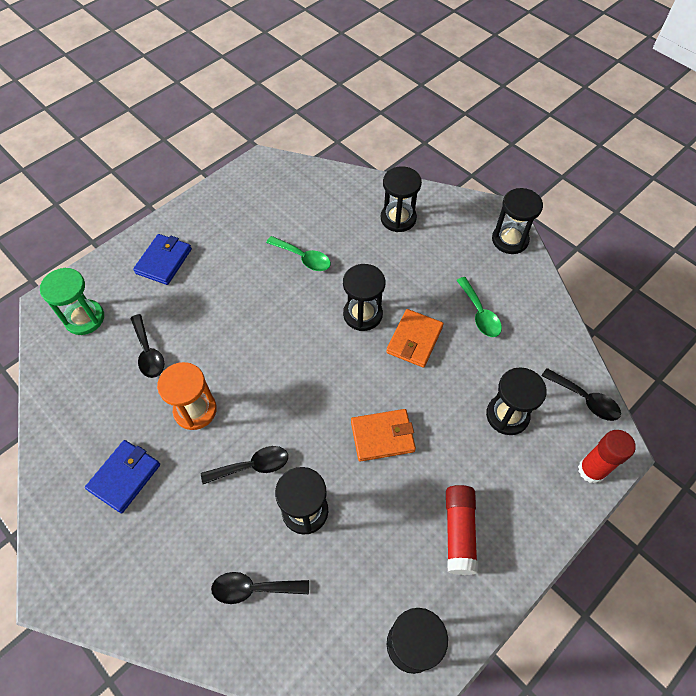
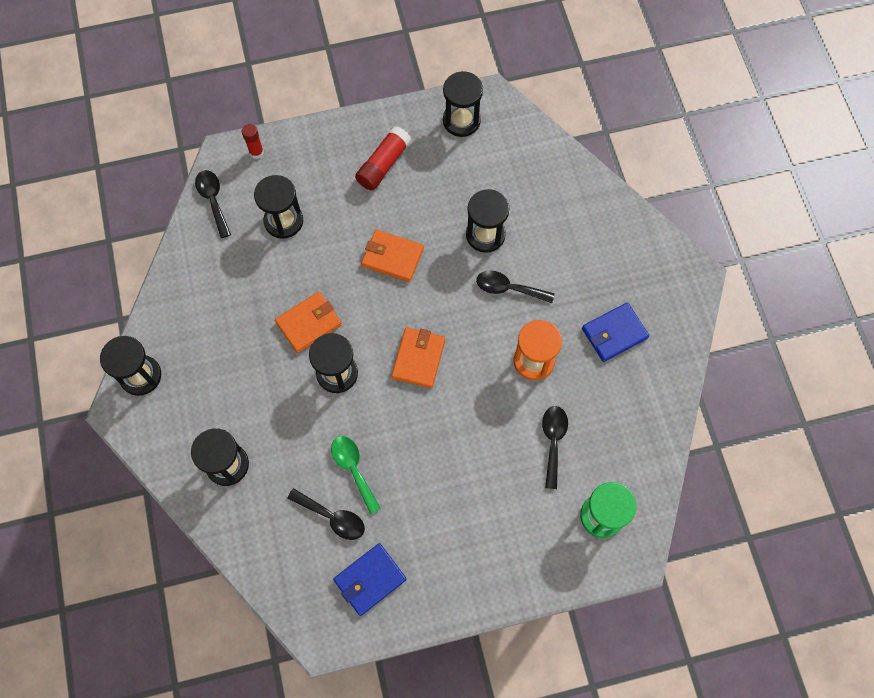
camera: 150 degrees left, 10 degrees up
blue wallet [133,234,192,285] -> blue wallet moved to [333,543,406,616]
black spoon [211,572,309,604] -> black spoon moved to [287,488,365,540]
green spoon [456,277,502,337] -> none
red glue stick [578,430,636,484] -> red glue stick [242,124,264,159], size x0.63
none -> orange wallet [391,327,445,388]

